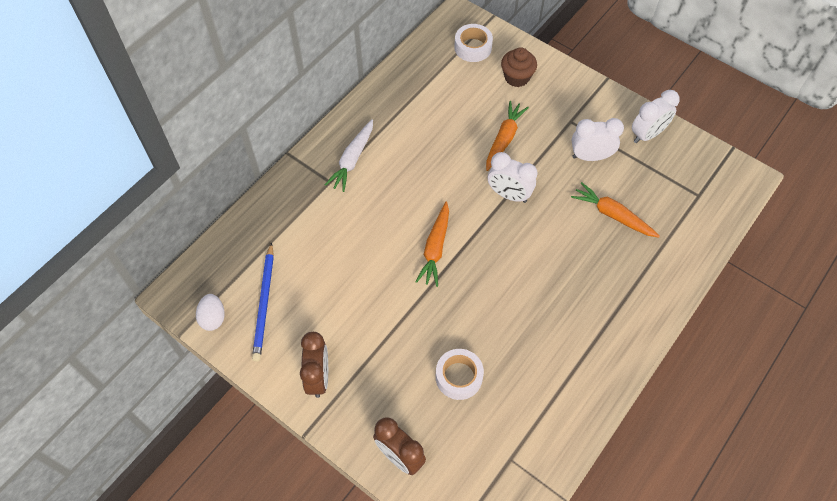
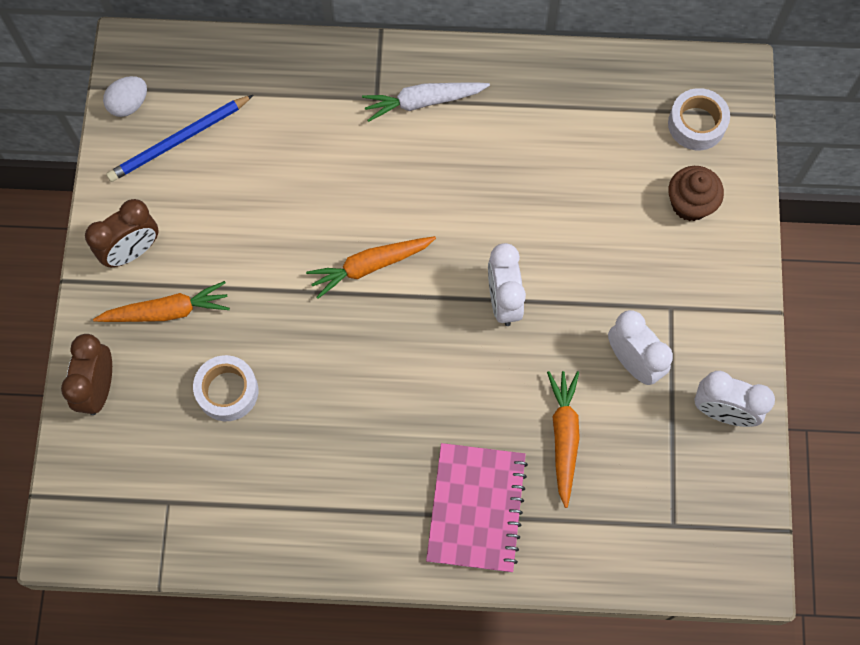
camera: 55 degrees right, 10 degrees up
orange carrot [486,101,529,171] -> orange carrot moved to [93,281,230,322]
none -> pink notebook [426,443,528,572]

